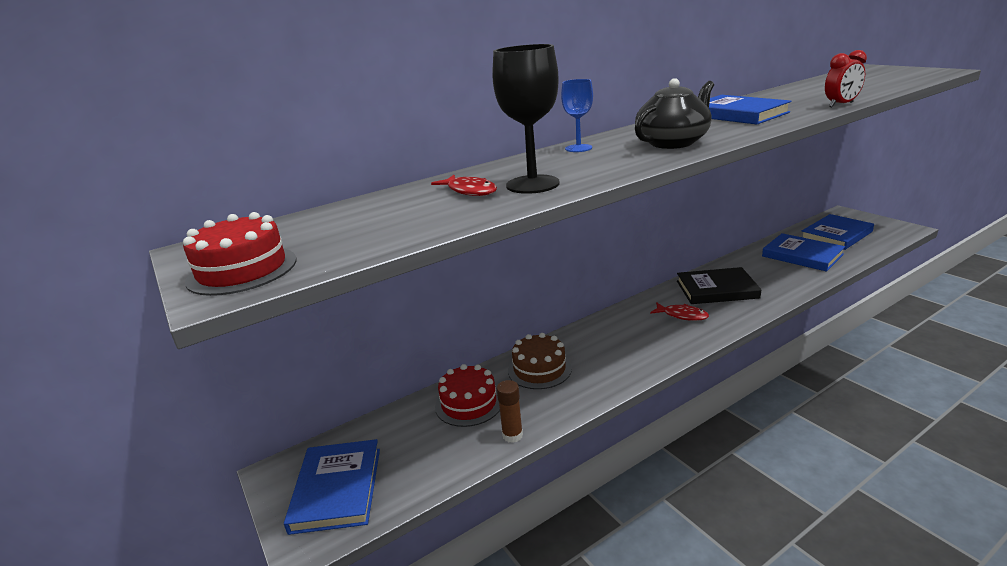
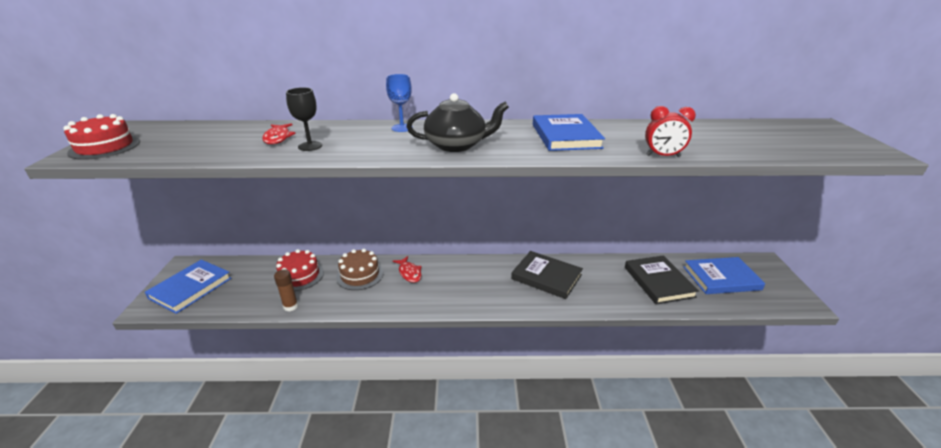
camera: 30 degrees right, 5 degrees up
black goblet [492,44,560,194] -> black goblet [286,87,322,151], size x0.60
red fish [650,302,709,321] -> red fish moved to [393,256,422,283]
blue book [762,233,845,272] -> black book [625,255,699,304]

